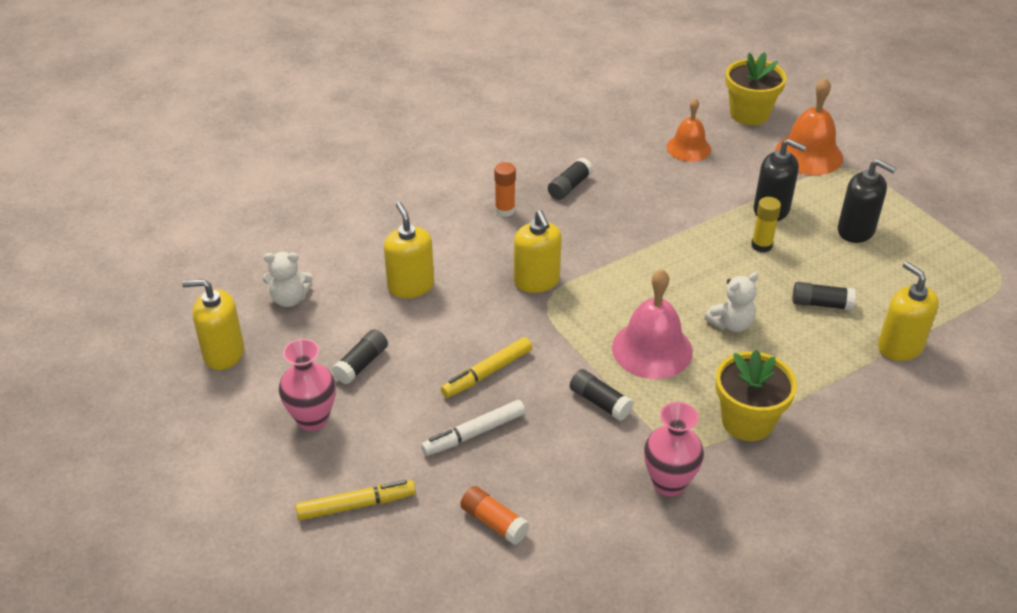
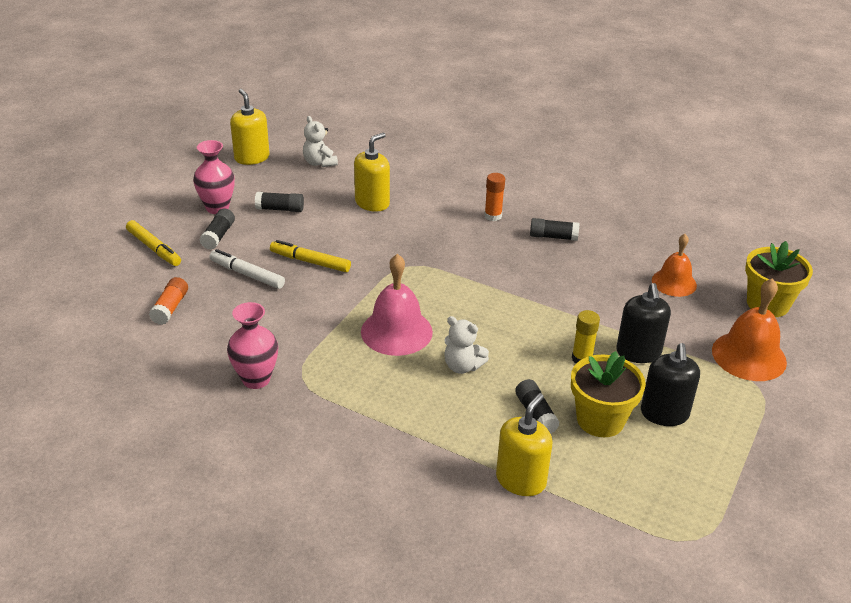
camera: 60 degrees right, 5 degrees down
yellow soap dispenser [514,210,562,293] -> none
black glue stick [570,369,633,421] -> black glue stick moved to [200,208,235,250]
yellow flower pot [715,350,797,441] -> yellow flower pot moved to [571,351,646,437]

